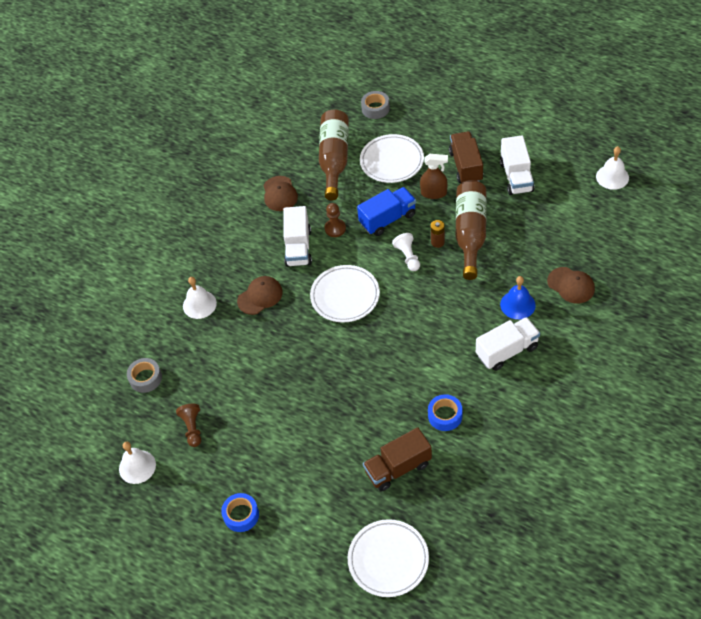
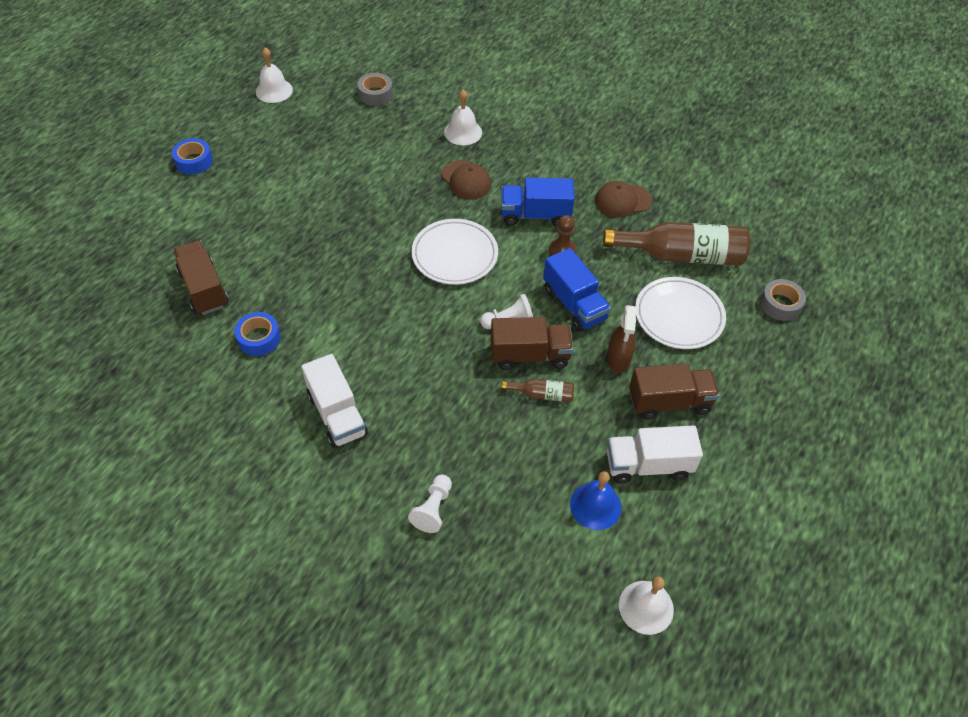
camera: 85 degrees right, 0 degrees up
brown pawn [176,404,201,447] -> none
white truck [283,206,312,267] -> blue truck [501,177,575,227]
white plate [348,519,429,597] -> none
brown battery [431,220,445,248] -> brown truck [491,317,573,370]
brown bottle [456,180,487,280] -> brown bottle [502,379,574,402], size x0.46
blue bell [500,276,536,319] -> blue bell moved to [570,471,621,530]
brown cap [547,267,595,303] -> white pawn [408,474,452,533]

